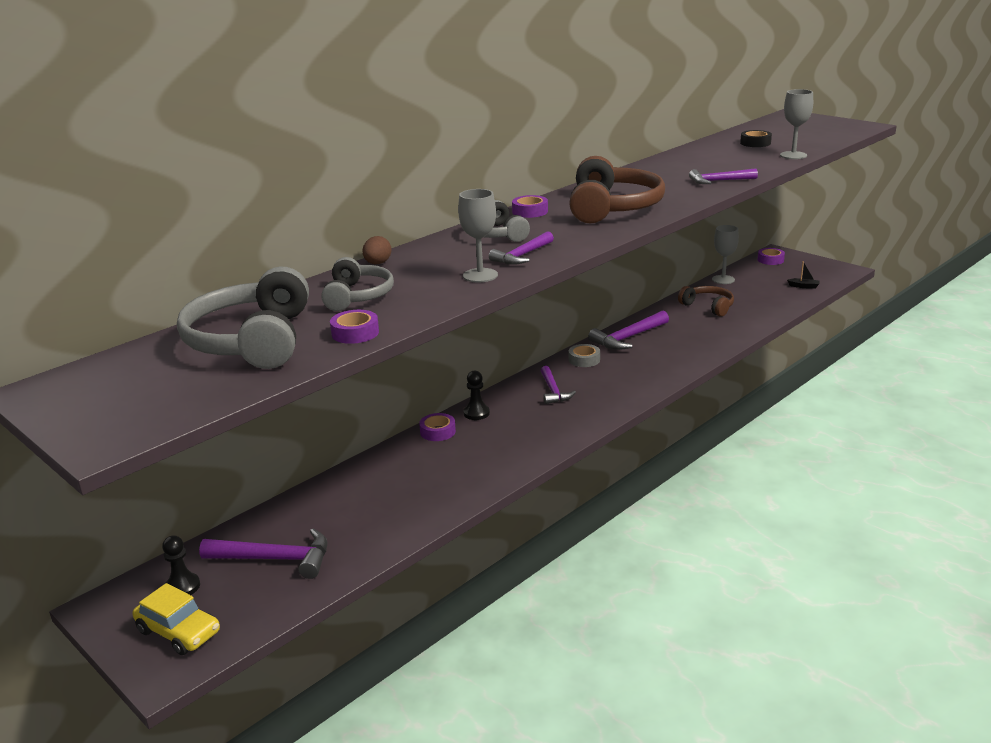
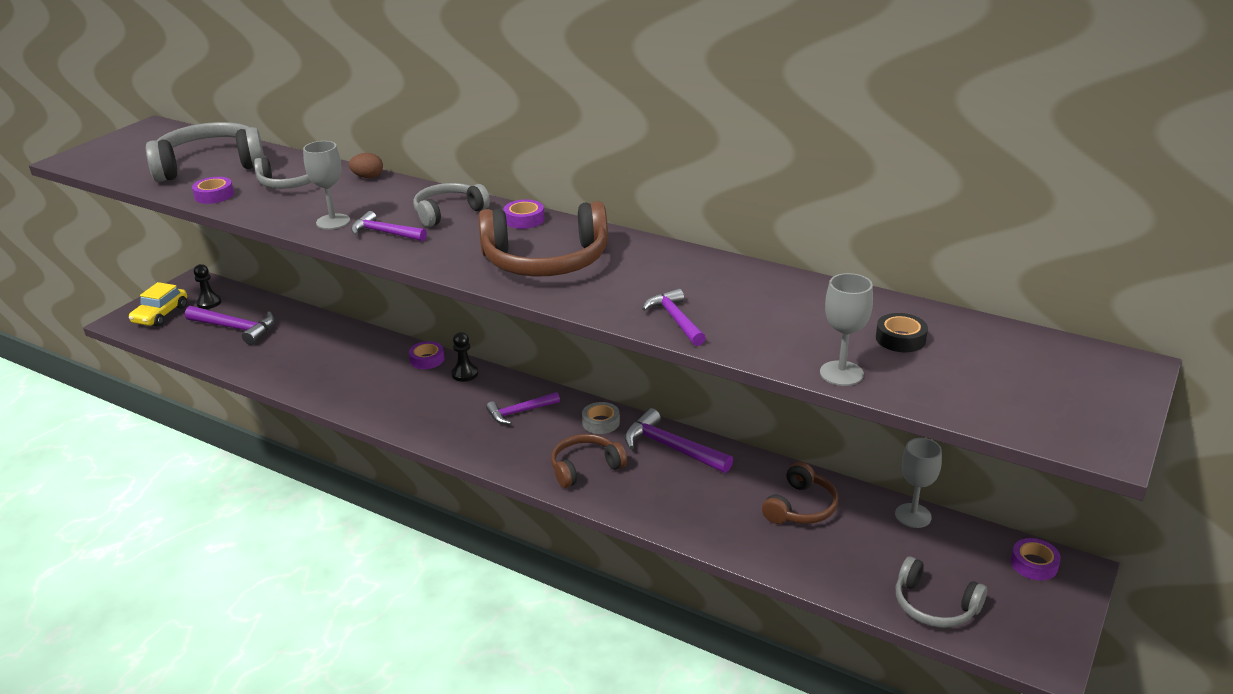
camera: 75 degrees right, 5 degrees up
purple hammer [199,529,327,579] -> purple hammer turned 60 degrees counterclockwise [185,306,275,345]
black boat [787,261,820,289] -> grey headphones [896,556,987,628]
none -> brown headphones [551,434,627,488]

